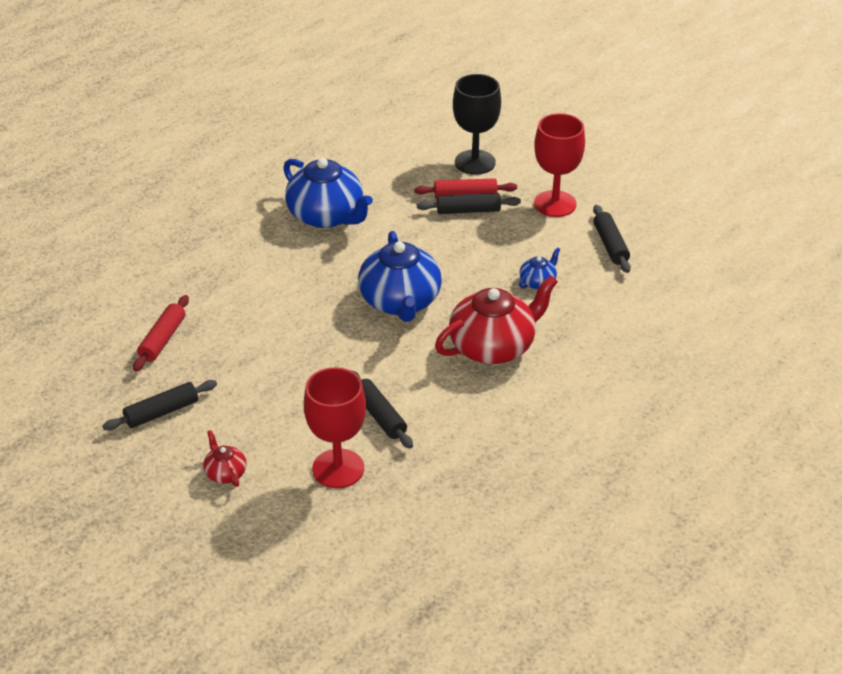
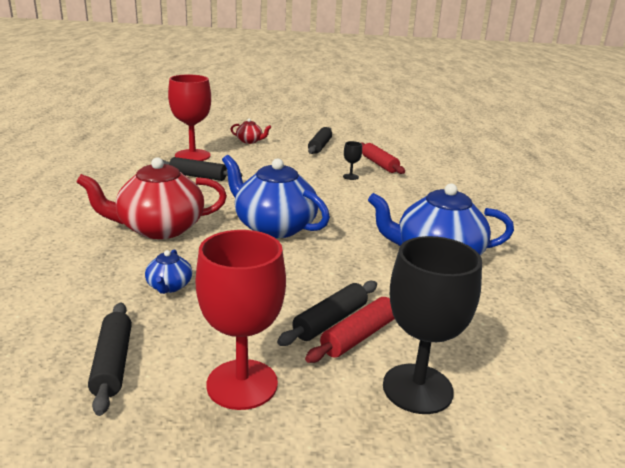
camera: 135 degrees right, 15 degrees down
red teapot [435,275,558,364] -> red teapot turned 60 degrees clockwise [76,157,227,239]
black rolling pin [593,205,631,273] -> black rolling pin turned 45 degrees clockwise [88,302,132,416]
none -> black goblet [343,141,362,180]

